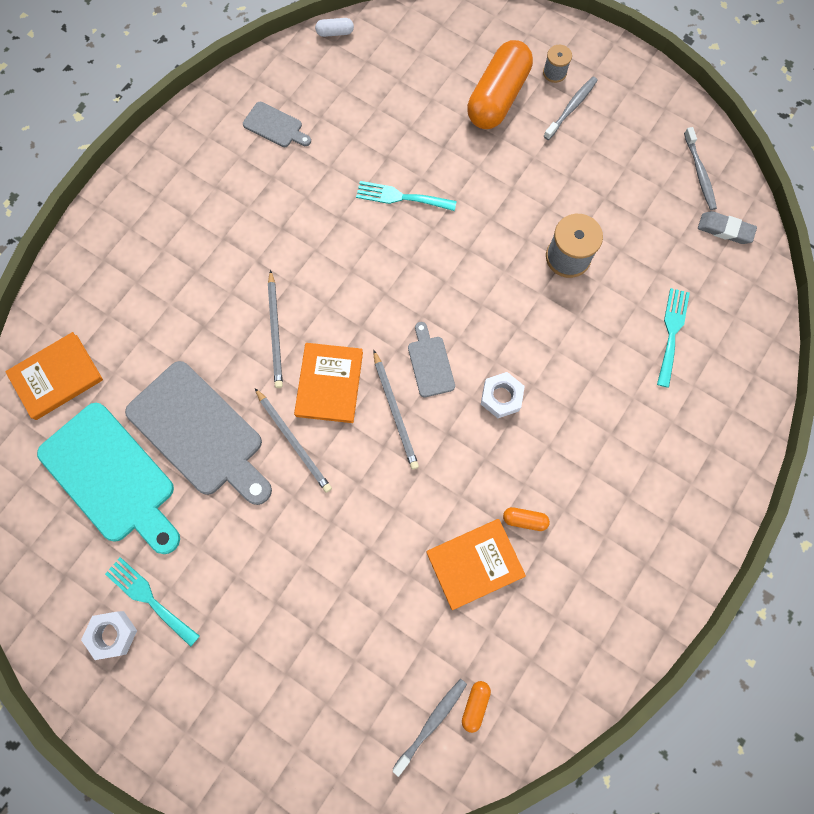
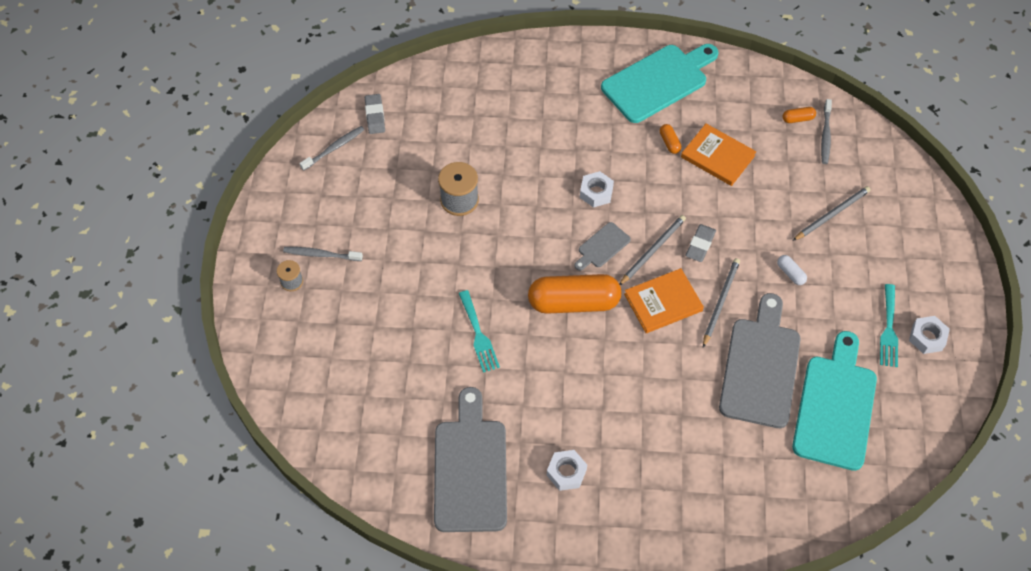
camera: 120 degrees left, 15 degrees down
orange book [5,332,103,420] -> none
grey cutting board [243,102,311,147] -> grey cutting board [434,387,507,532], size x2.13
grey pencil [268,270,283,388] -> grey pencil moved to [793,186,871,241]
white capsule [315,18,354,37] -> white capsule moved to [777,255,807,285]
grey toothbrush [393,679,467,777] -> grey toothbrush turned 90 degrees counterclockwise [821,99,832,164]
orange capsule [467,40,533,129] -> orange capsule moved to [528,274,621,314]
turquoise fork [657,288,690,388] -> none
none -> white nut [547,450,587,491]
none -> turquoise cutting board [601,44,719,123]
none -> grey eraser [686,224,716,262]

